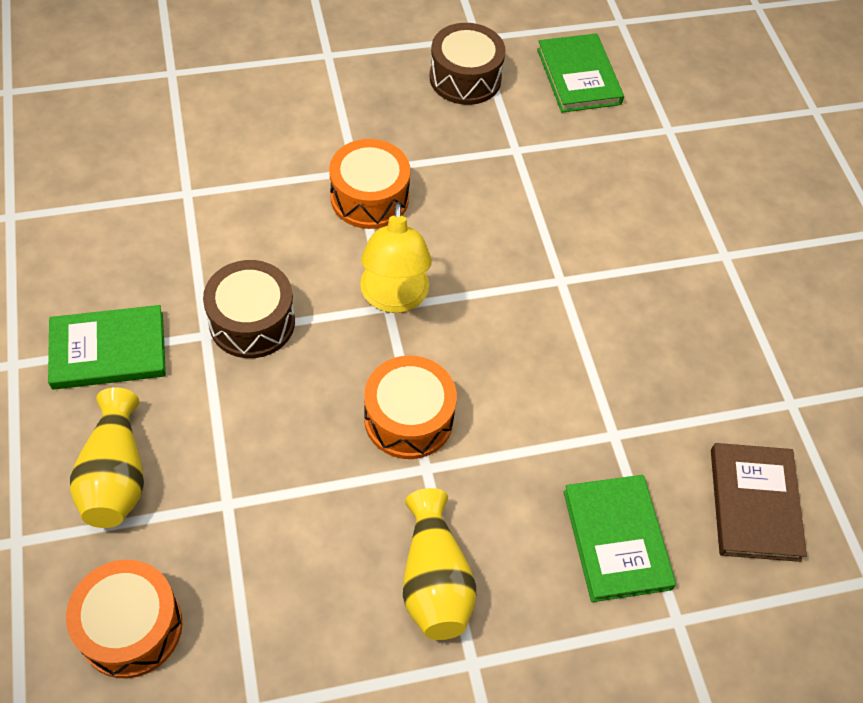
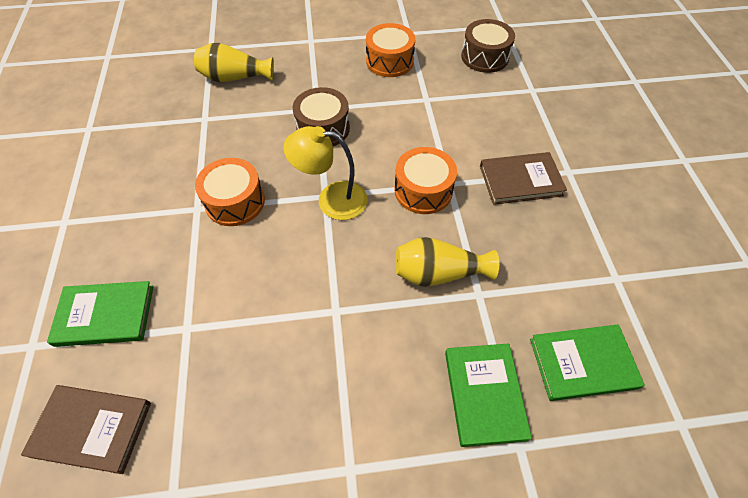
camera: 100 degrees right, 0 degrees up
green book [48,305,166,390] -> green book moved to [445,343,532,447]
orange drum [66,560,182,678] -> orange drum moved to [366,23,416,77]
yellow vase [403,488,476,640] -> yellow vase moved to [395,237,499,287]
brown drum [430,23,506,105] -> brown drum moved to [461,19,515,73]
none -> brown book [480,152,567,205]

